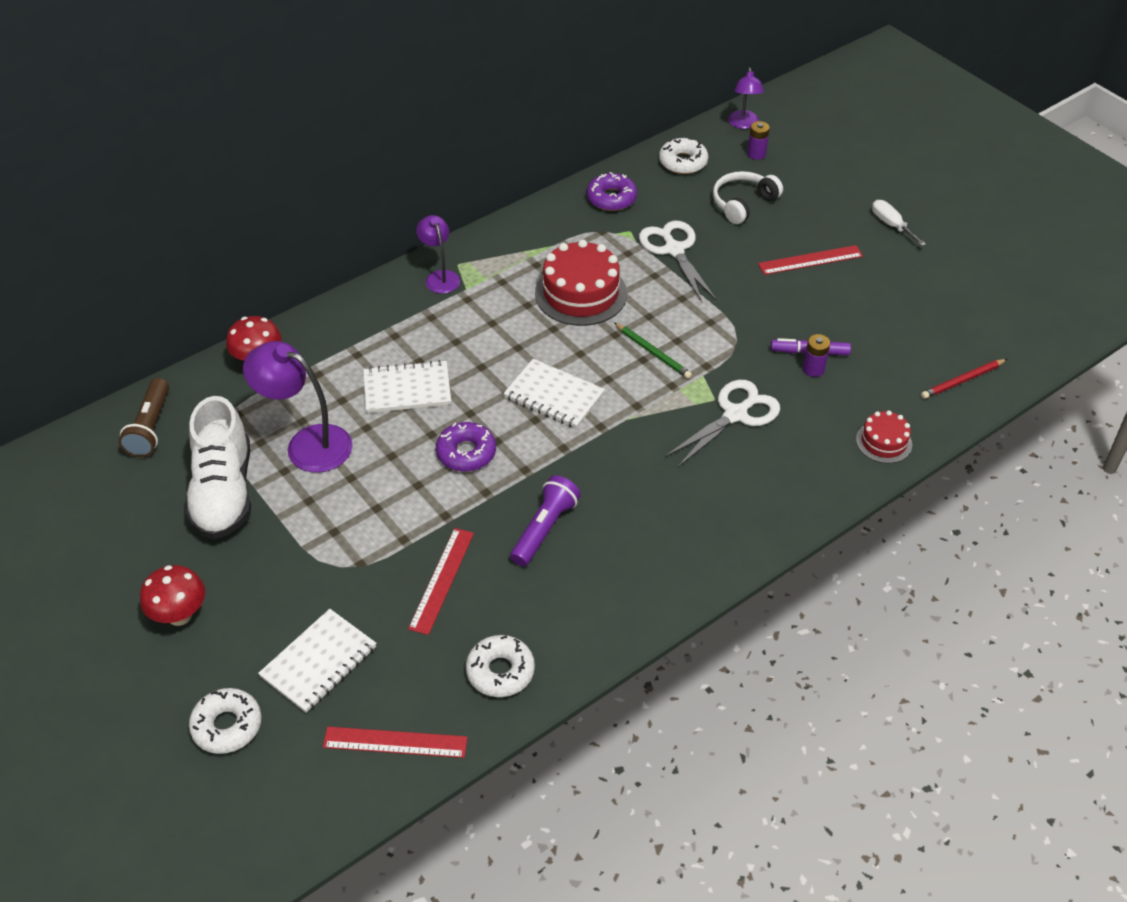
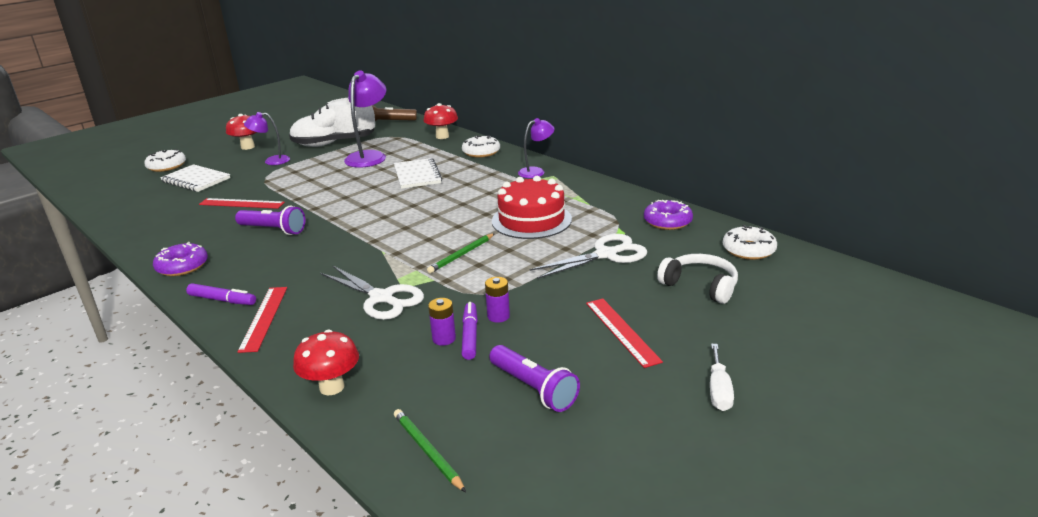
camera: 85 degrees right, 20 degrees down
red ruler [323,727,468,758] -> red ruler moved to [238,287,287,353]
purple donut [436,422,496,472] -> purple donut moved to [153,242,208,276]
white donut [466,635,535,697] -> white donut moved to [462,135,500,158]
white notebook [504,359,605,428] -> none
purple lamp [728,67,764,129] -> purple lamp moved to [244,112,290,165]
purple battery [747,121,770,160] -> purple battery moved to [485,277,510,323]
red cake [856,410,912,464] -> red mushroom [293,329,359,395]
white screwdriver [872,200,926,246] -> white screwdriver turned 135 degrees clockwise [710,344,734,411]
red pencil [921,359,1007,399] -> green pencil [394,409,466,492]
none -> purple marker [186,283,256,305]
none -> purple flashlight [489,345,580,412]

